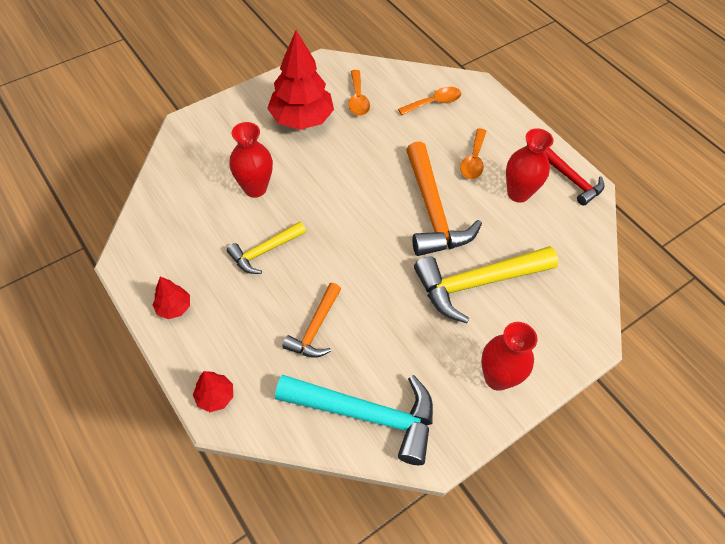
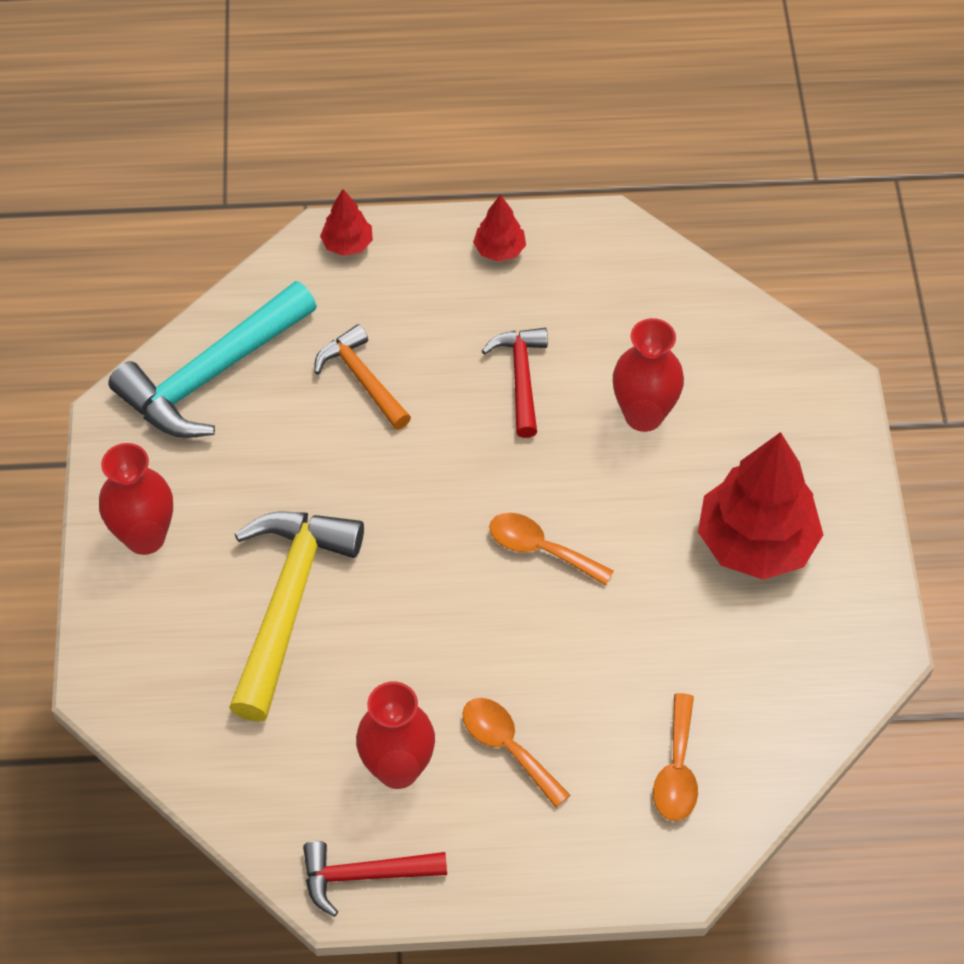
camera: 125 degrees right, 0 degrees up
yellow hammer [227,222,306,274] -> red hammer [482,328,548,438]
orange spoon [348,70,370,116] -> orange spoon moved to [489,513,614,585]
orange hammer [406,141,482,256] -> none

